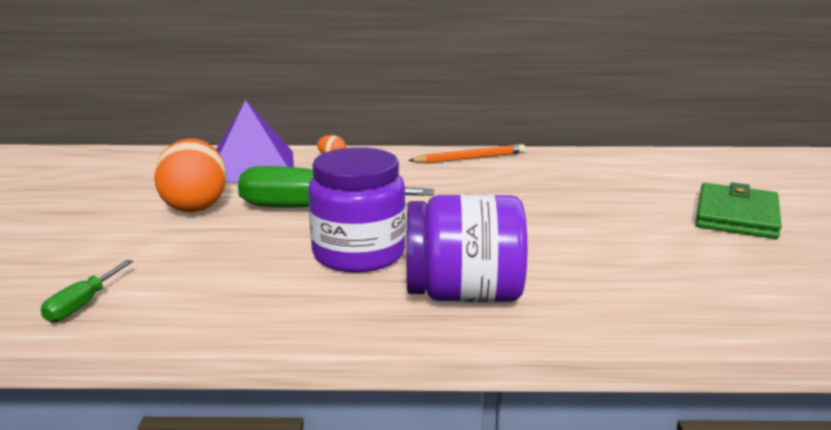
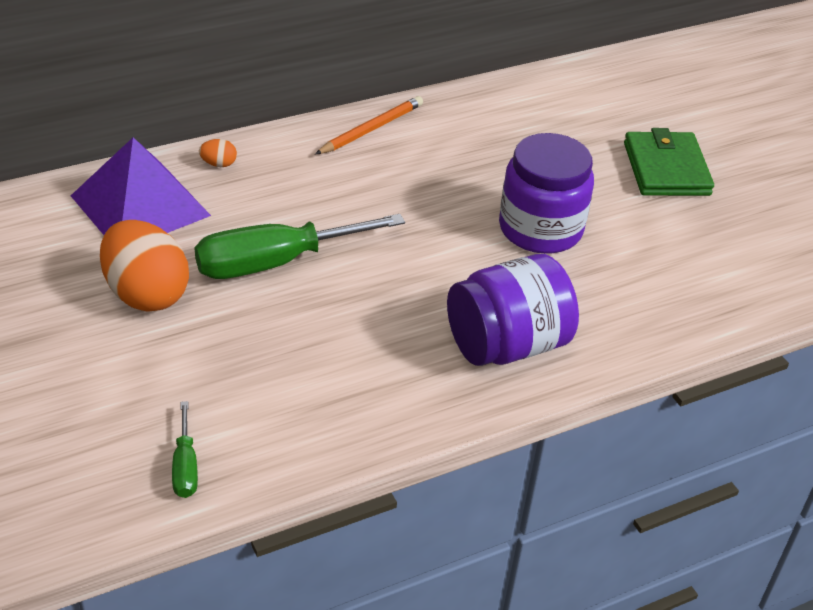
camera: 30 degrees left, 20 degrees up
purple jar [308,147,406,273] -> purple jar moved to [499,133,594,254]

